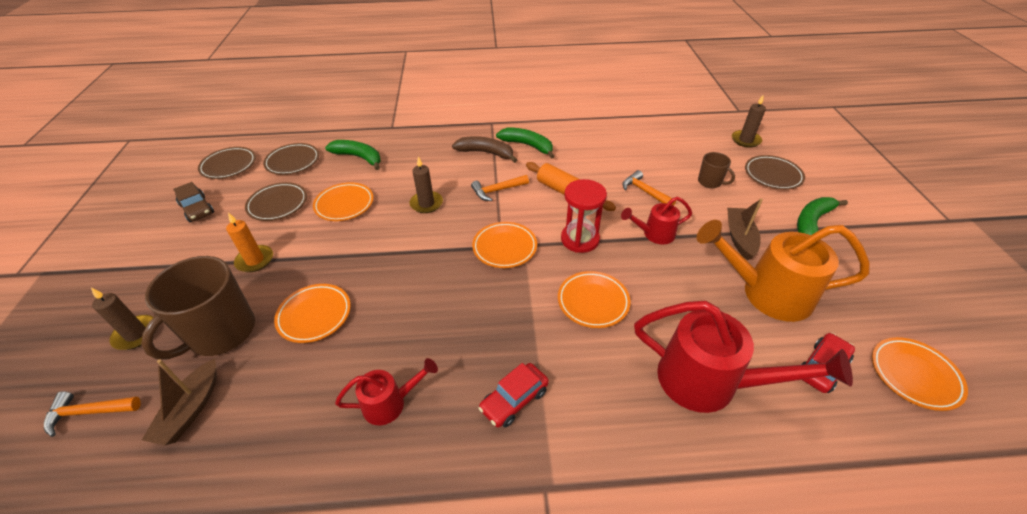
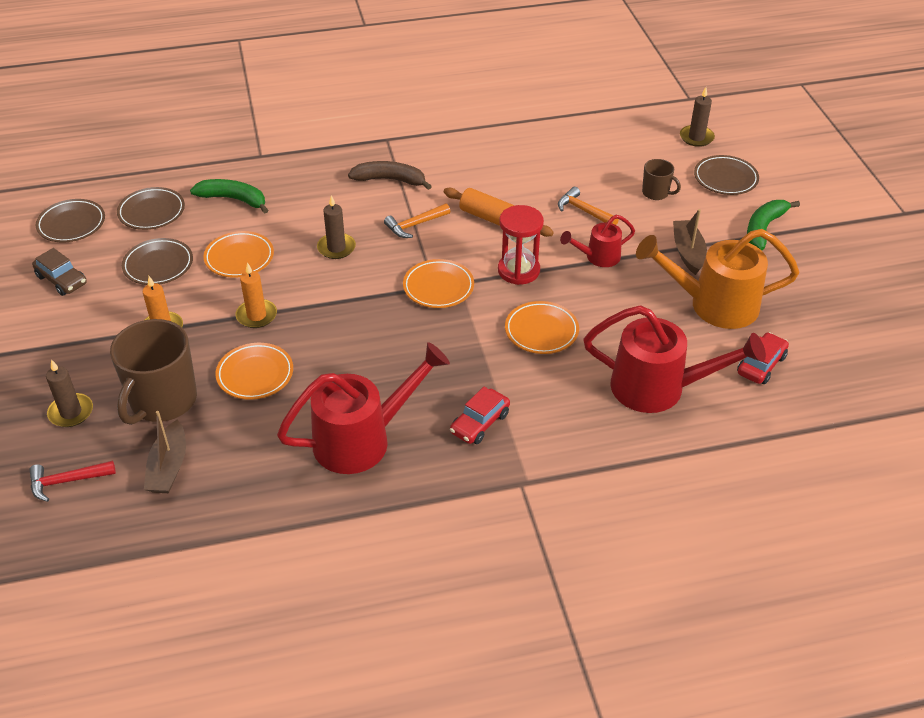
camera: 10 degrees left, 0 degrees up
orange hammer [44,391,141,437] -> red hammer [29,461,116,502]
red watering can [335,358,438,425] -> red watering can [277,342,450,474], size x1.88
green banana [496,128,555,159] -> none
orange plate [872,337,968,411] -> none
none -> orange candle [236,262,277,328]

